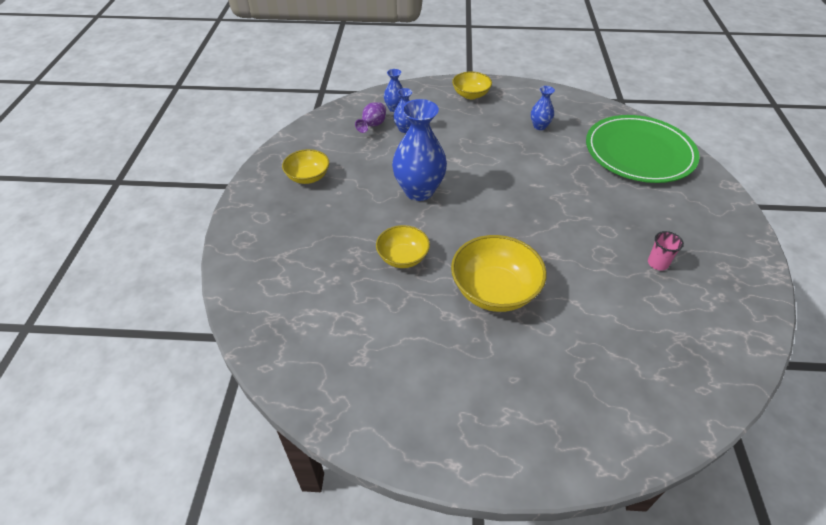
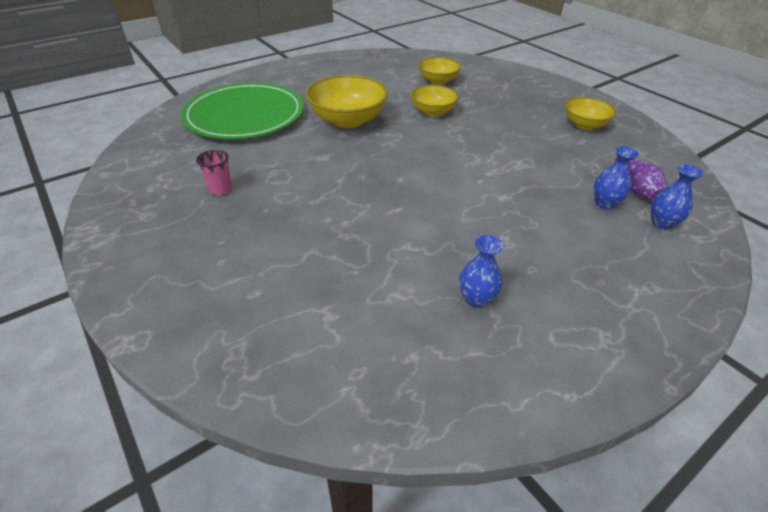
camera: 140 degrees right, 5 degrees down
blue vase [392,99,447,201] -> none
yellow bowl [452,71,492,99] -> yellow bowl moved to [418,57,461,85]
green plate [586,115,700,183] -> green plate moved to [181,82,304,140]

